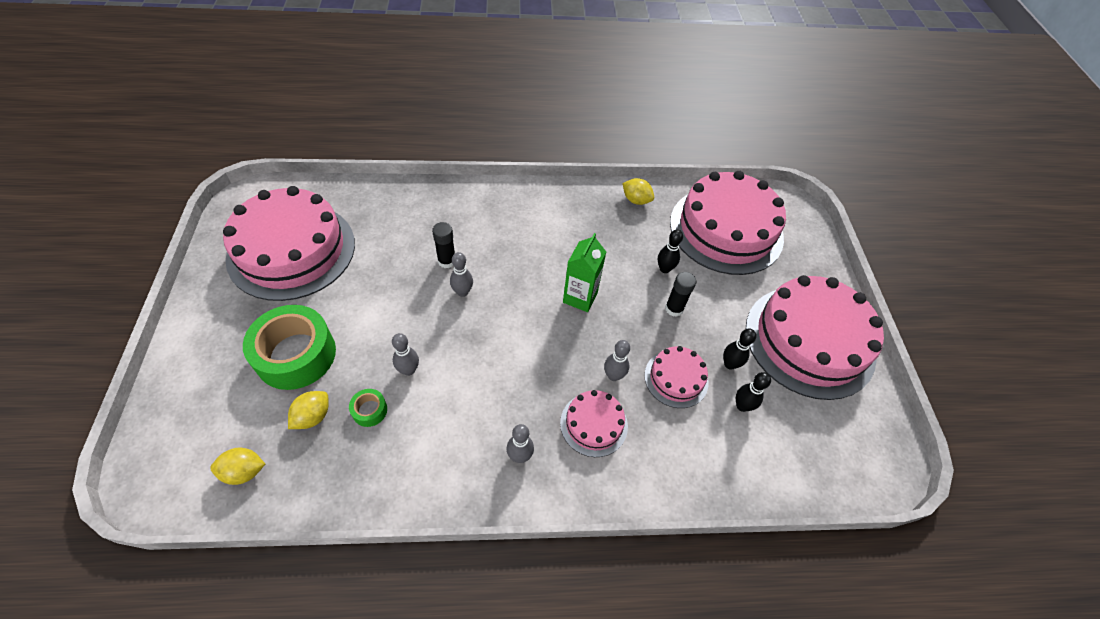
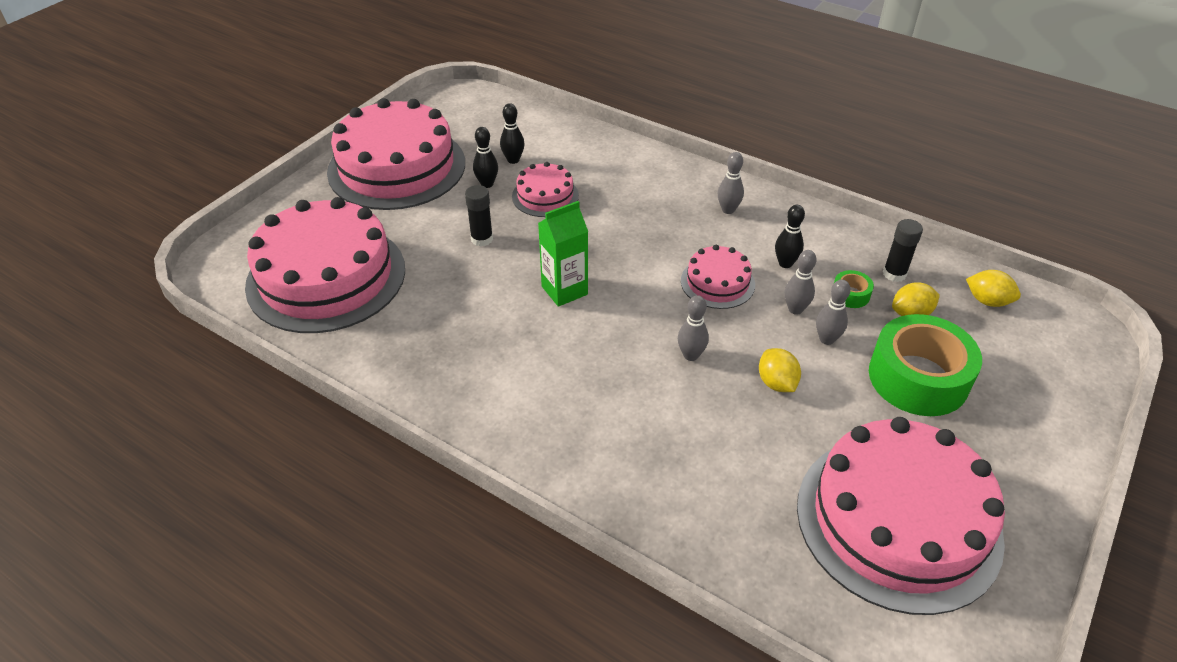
camera: 140 degrees left, 10 degrees down
black glue stick [432,222,455,268] -> black glue stick moved to [883,219,923,282]
pink cake [560,390,628,457] -> pink cake moved to [681,245,755,309]
grey bowling pin [604,340,630,381] -> grey bowling pin moved to [816,280,851,345]
yellow lemon [622,178,654,205] -> yellow lemon moved to [759,348,801,392]
black bowling pin [658,229,683,273] -> black bowling pin moved to [775,205,805,268]

